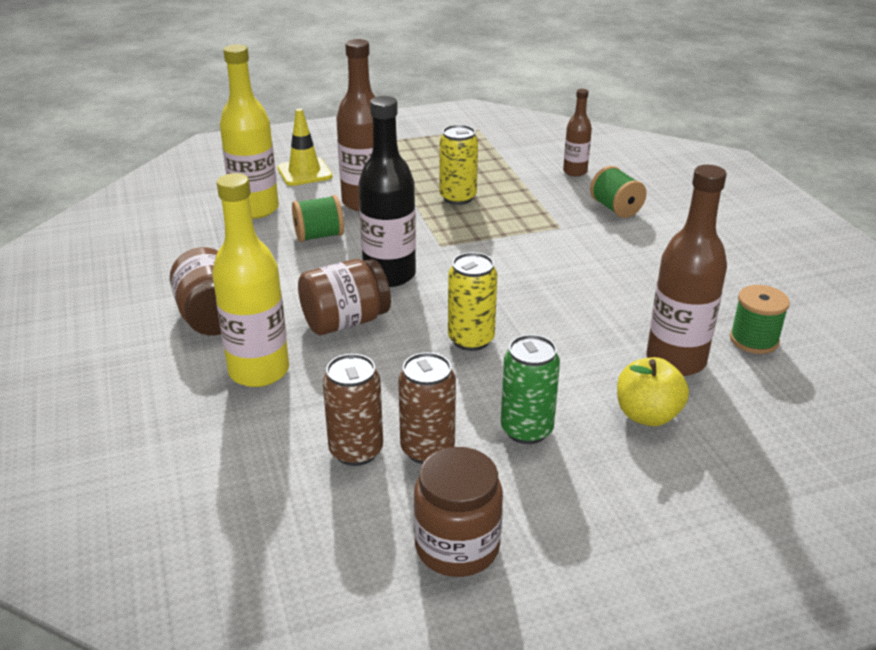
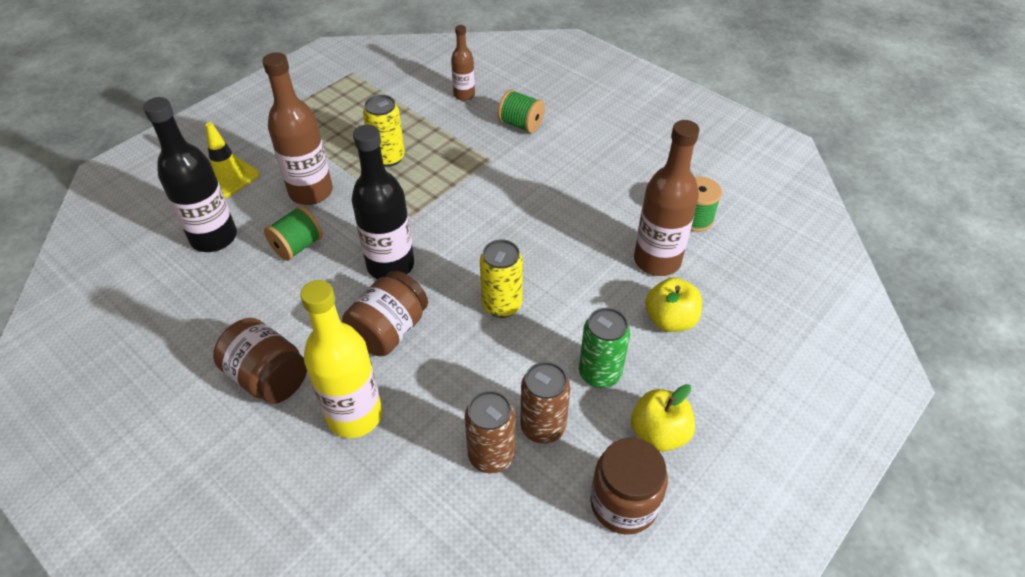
camera: 30 degrees left, 15 degrees up
yellow bottle [220,44,279,219] -> black bottle [143,97,237,252]
none -> yellow apple [631,384,695,452]

